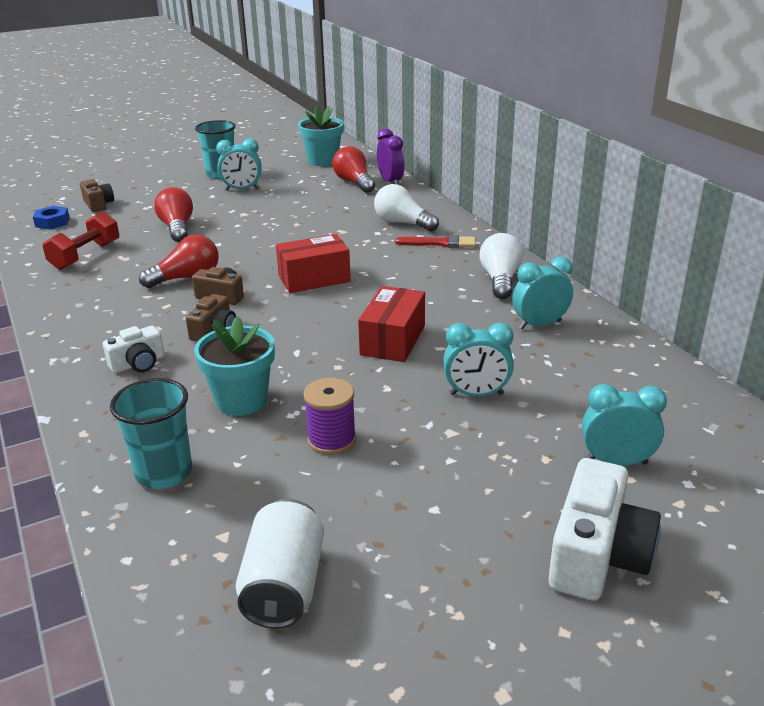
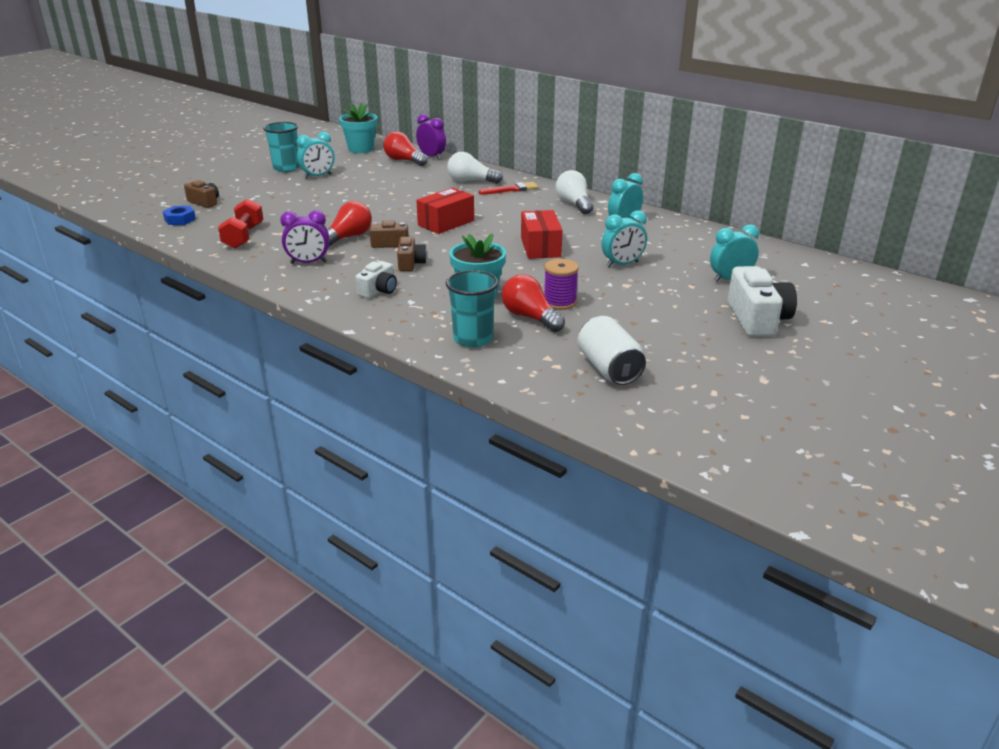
camera: 25 degrees left, 0 degrees up
red light bulb [154,187,193,242] -> red light bulb moved to [502,274,565,332]
none -> purple clock [280,210,329,264]

